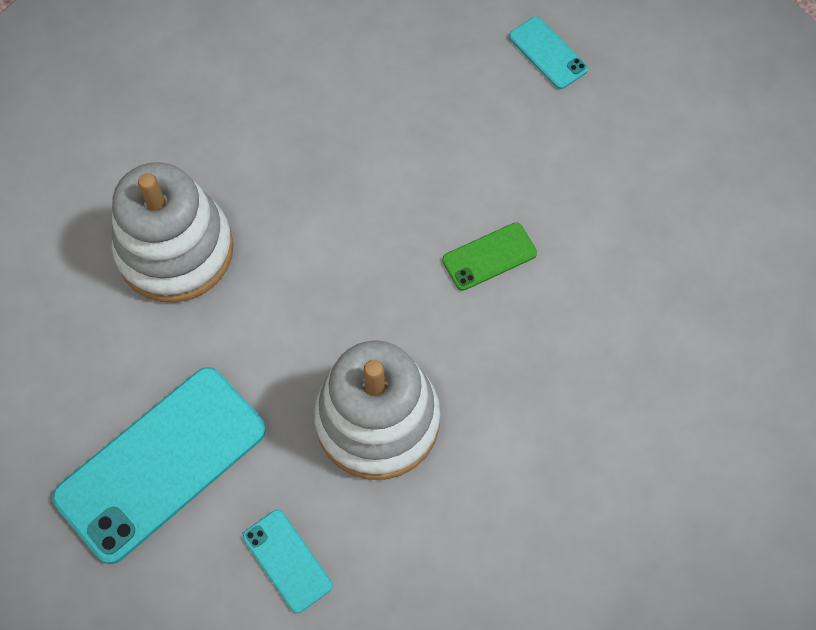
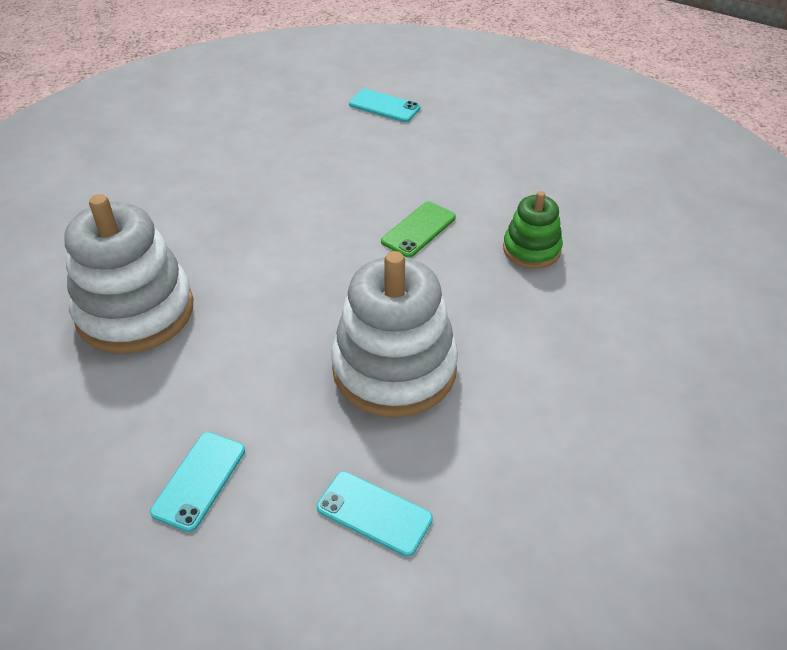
camera: 25 degrees left, 20 degrees down
turquoise phone [52,367,266,564] -> turquoise phone [150,432,245,532], size x0.47
none -> green stacking toy [503,191,563,269]

